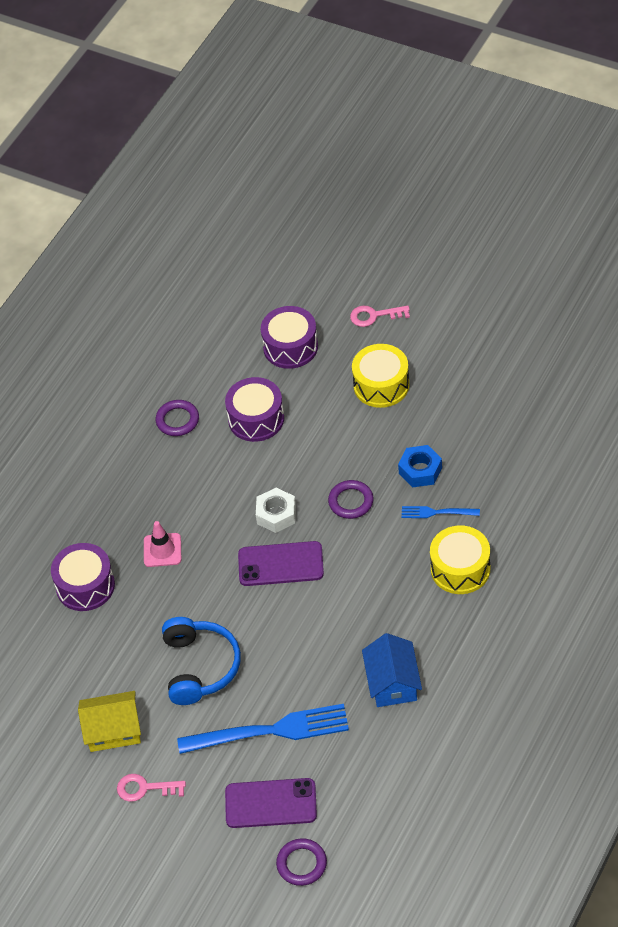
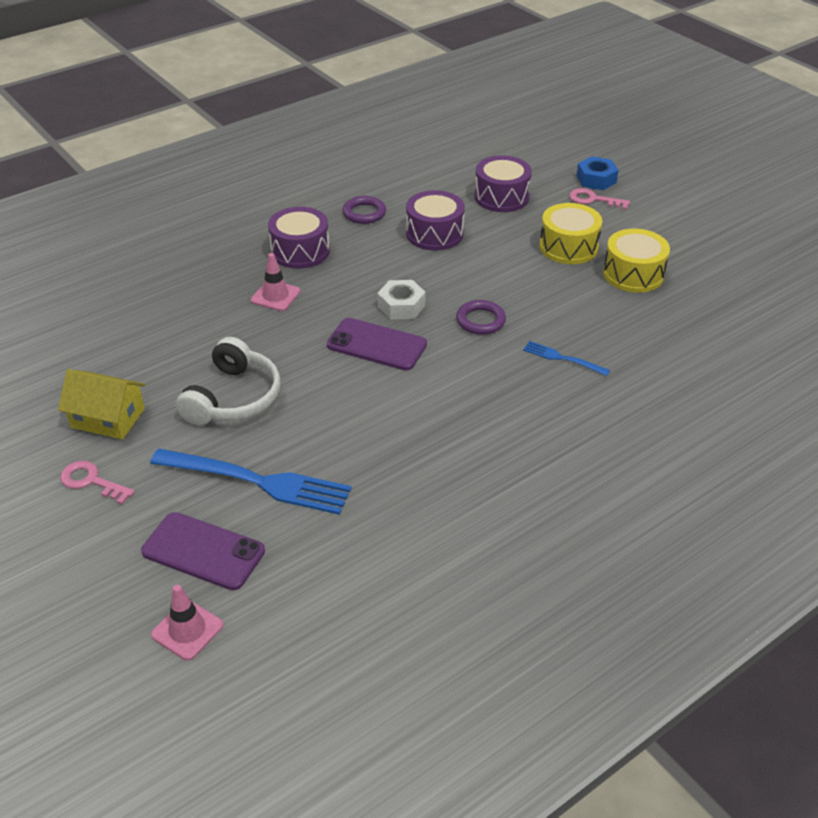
camera: 20 degrees right, 10 degrees down
purple drum [51,543,115,611] -> purple drum moved to [268,207,330,269]
blue headphones [162,617,241,705] -> white headphones [176,337,280,425]
purple ring [276,838,327,886] -> pink traffic cone [151,585,223,660]
blue house [362,633,422,707] -> none
blue nut [398,445,442,488] -> blue nut moved to [577,156,619,190]
yellow drum [430,525,490,594] -> yellow drum moved to [603,229,670,293]

